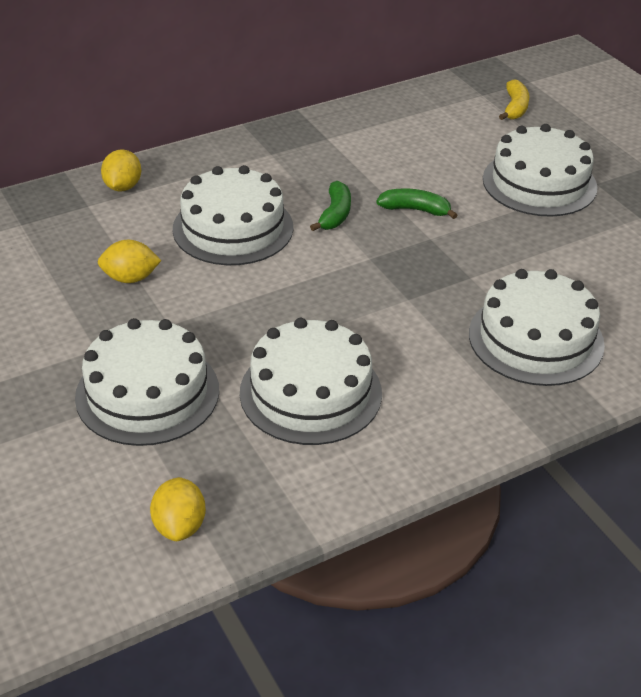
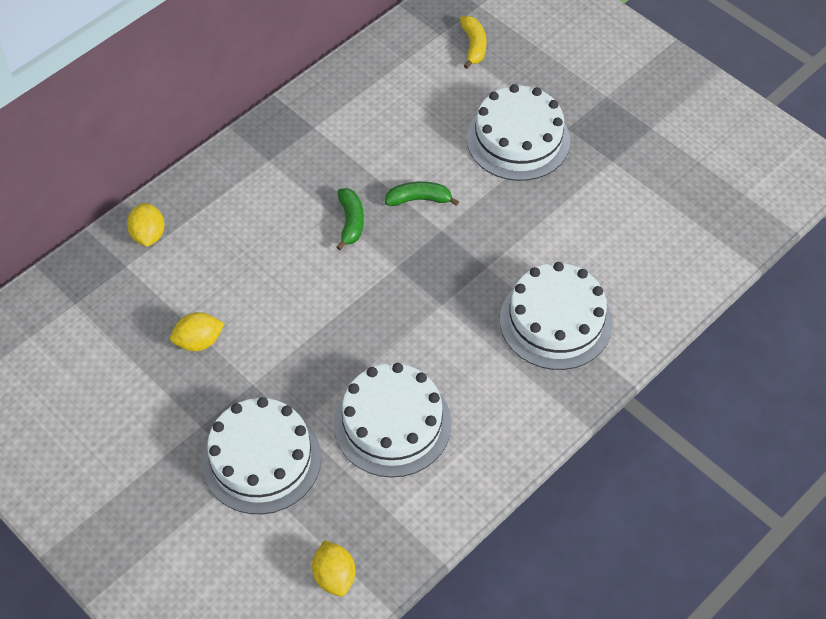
camera: 15 degrees left, 15 degrees up
white cake [173,165,293,265] -> none

